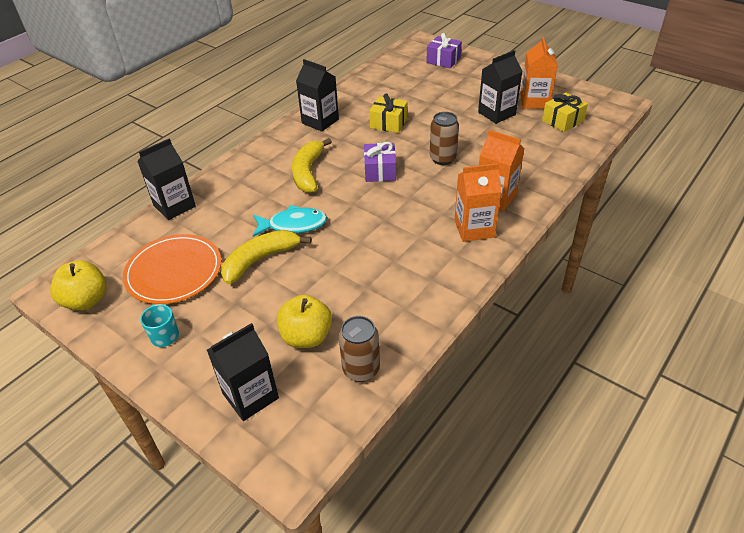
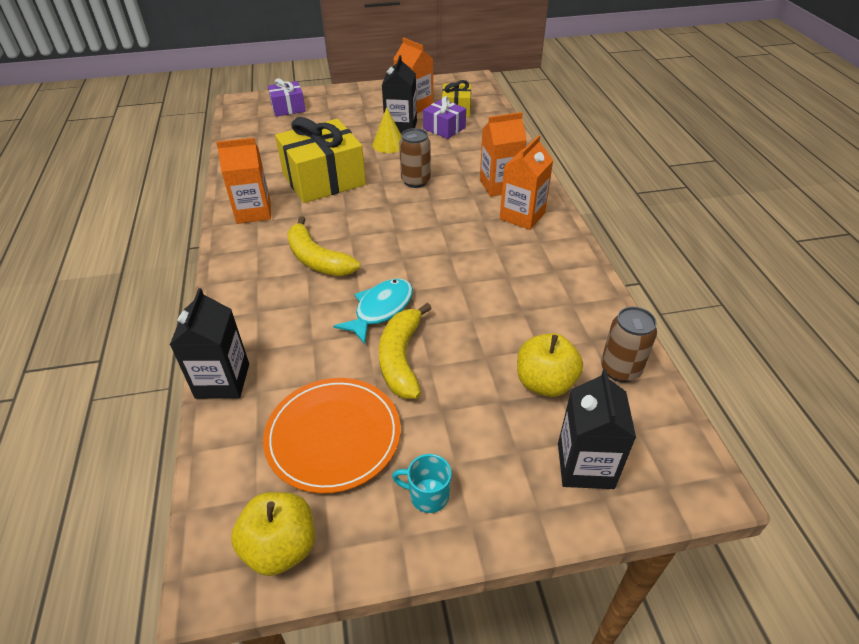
camera: 50 degrees left, 0 degrees up
black carton [296,59,339,132] -> orange carton [216,138,271,224]
purple gift [364,142,396,182] -> purple gift moved to [423,96,466,139]
yellow gift [369,94,407,133] -> yellow gift [275,117,366,203], size x1.87
none -> yellow cone [372,107,402,153]

